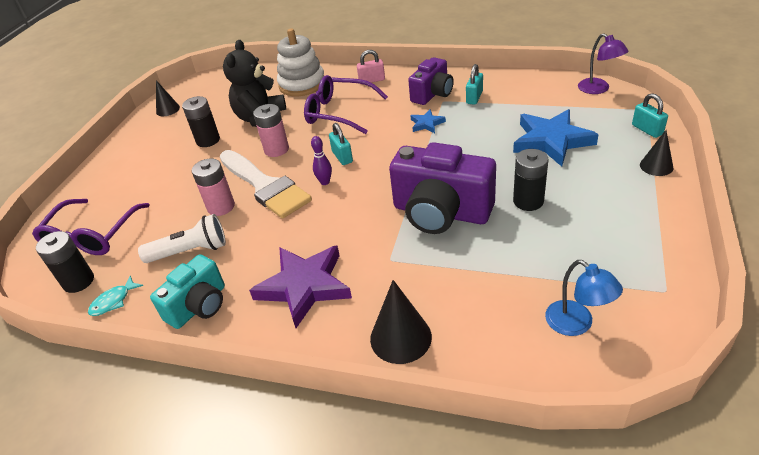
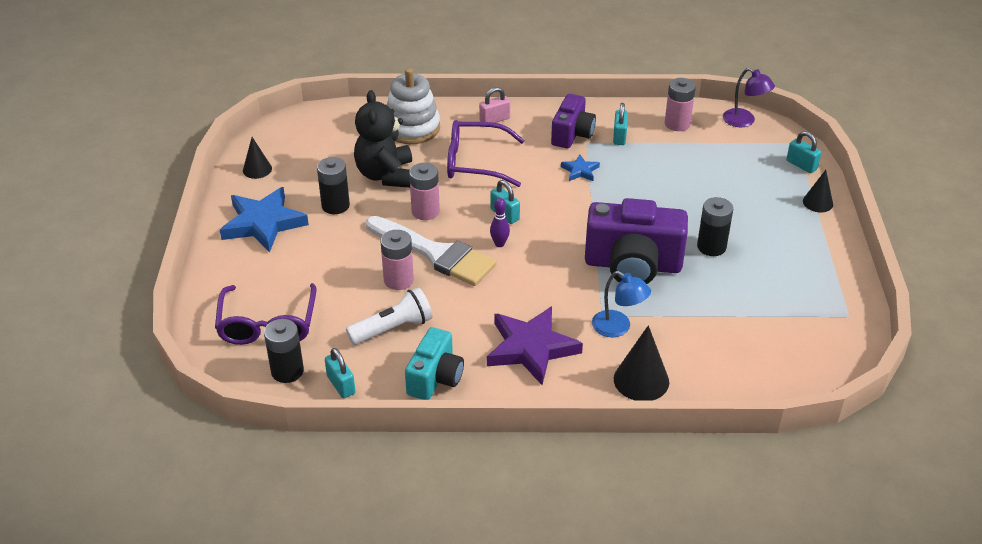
camera: 20 degrees left, 0 degrees up
turquoise fish [88,276,143,316] -> turquoise padlock [325,348,355,398]
blue star [513,109,599,167] -> blue star moved to [220,187,309,253]
blue lamp [545,260,623,336] -> blue lamp moved to [592,271,651,337]
none -> pink battery [665,78,696,131]

